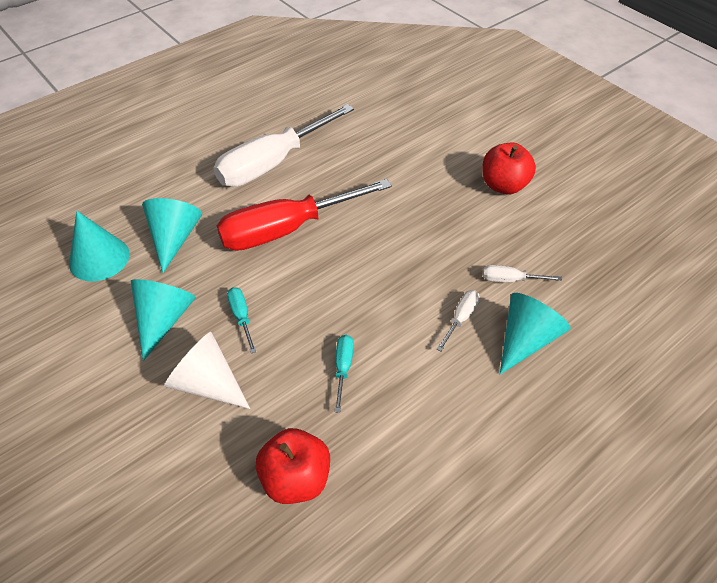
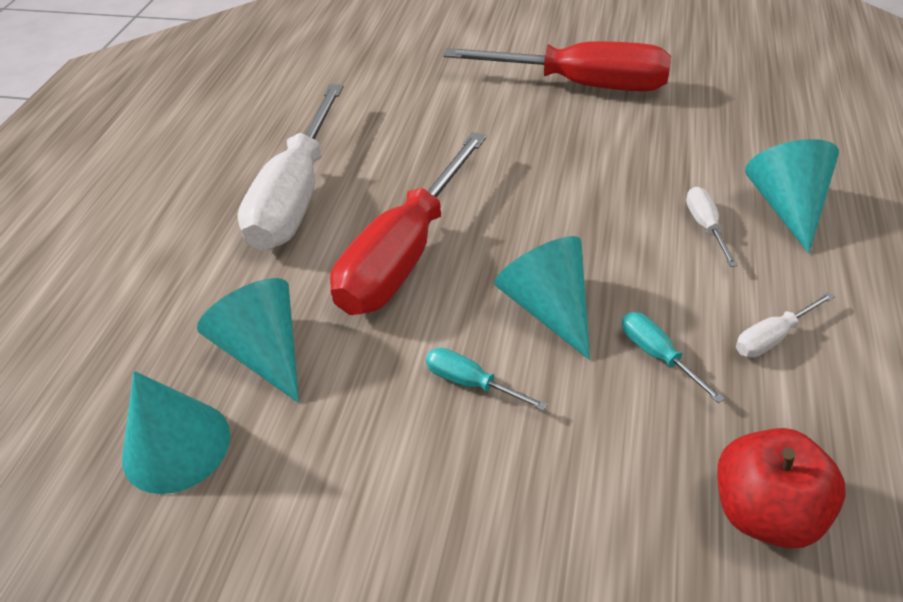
camera: 35 degrees left, 5 degrees down
turquoise cone [131,279,196,361] -> turquoise cone moved to [494,236,590,360]
white cone [164,332,250,409] -> none
red apple [482,143,536,194] -> red screwdriver [443,41,671,91]
white screwdriver [483,265,562,282] -> white screwdriver moved to [736,292,835,358]

